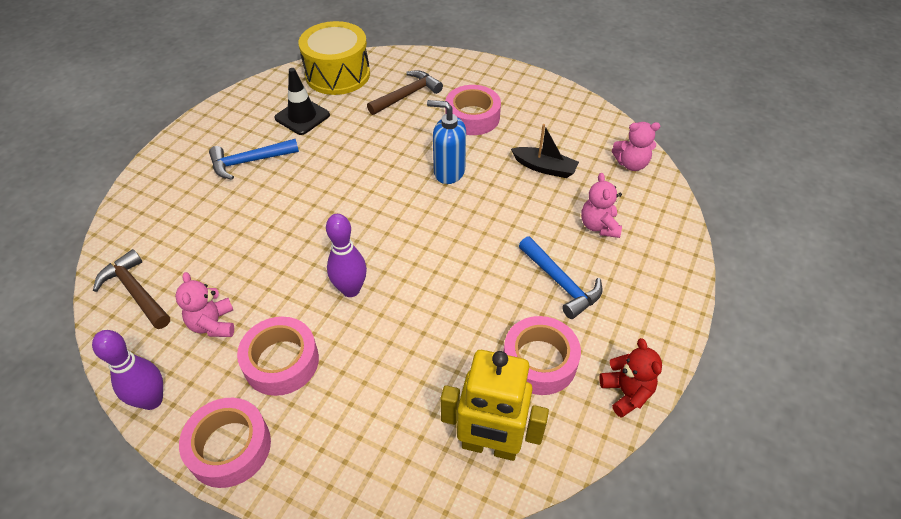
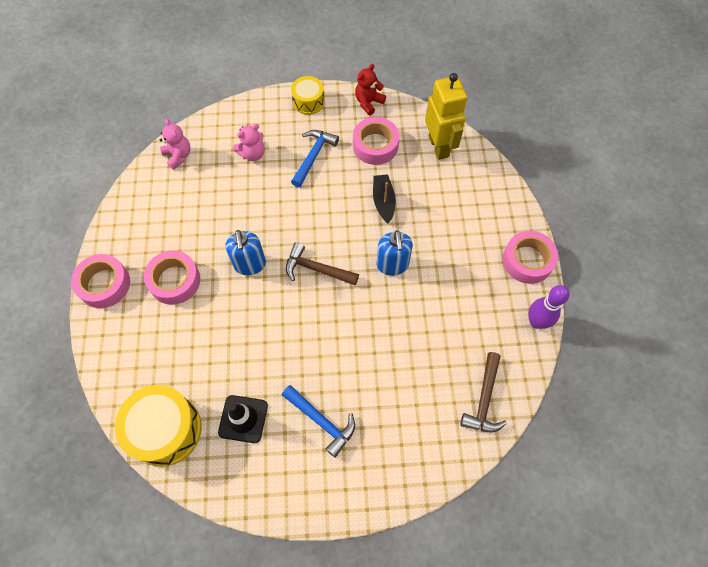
camera: 120 degrees left, 15 degrees up
pink teddy bear [175,272,234,337] -> none
pink tape [237,317,319,396] -> pink tape moved to [71,254,130,308]
purple bowling pin [326,214,367,297] -> blue soap dispenser [377,230,413,276]
brown hammer [367,70,443,115] -> brown hammer moved to [286,242,359,285]
black boat [511,124,579,178] -> black boat moved to [373,174,396,224]
none -> yellow drum [291,76,324,115]

